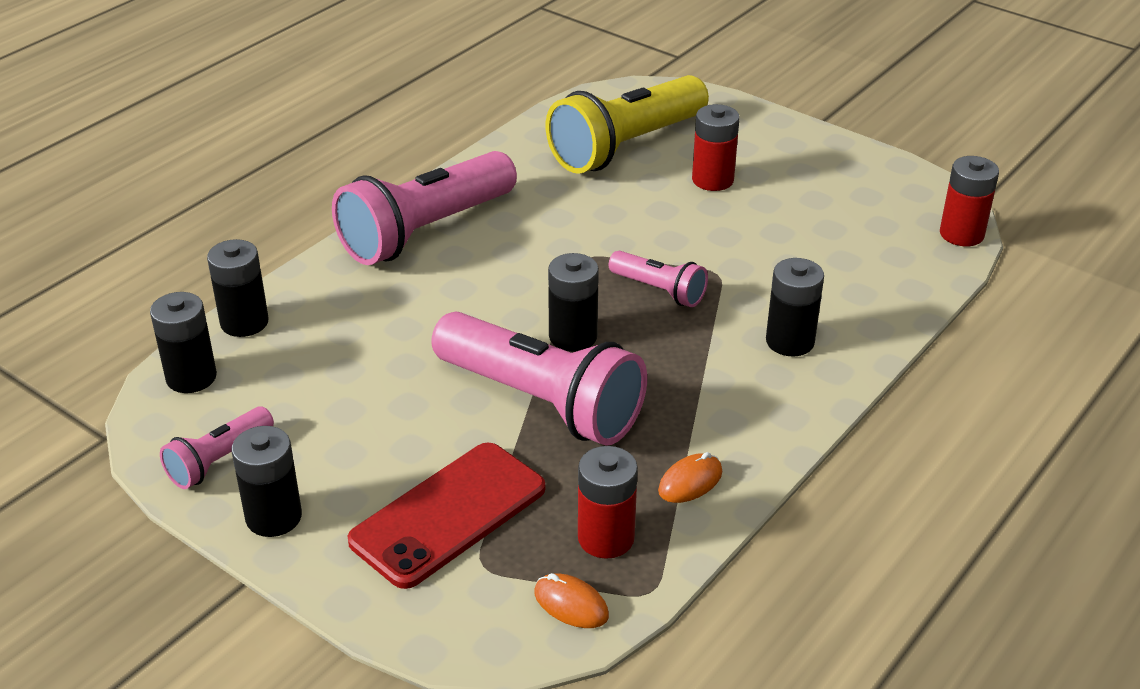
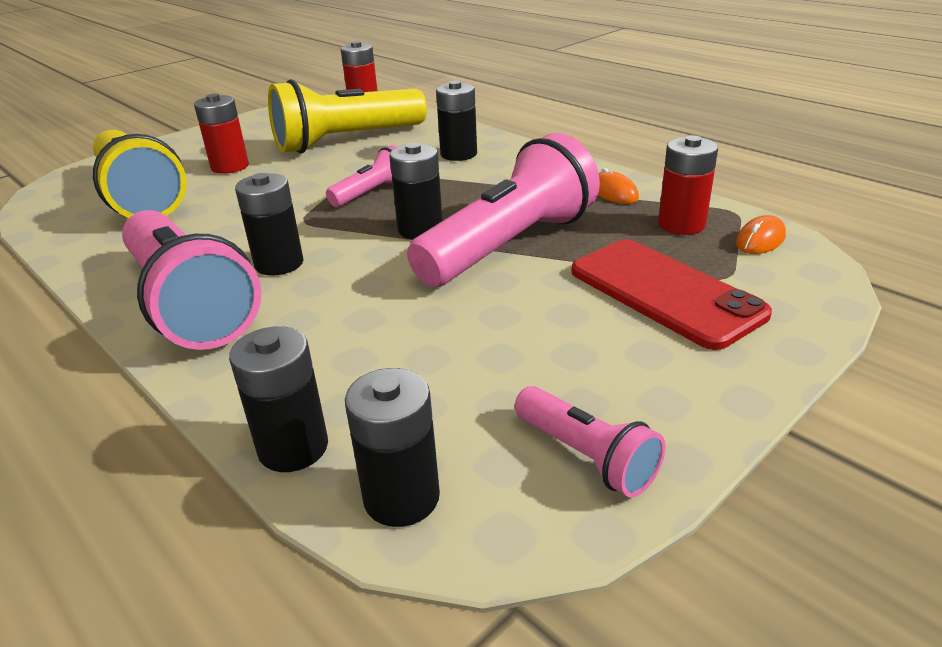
camera: 80 degrees left, 5 degrees down
black battery [232,426,302,537] -> black battery moved to [235,173,304,276]
none -> yellow flashlight [268,79,427,153]

